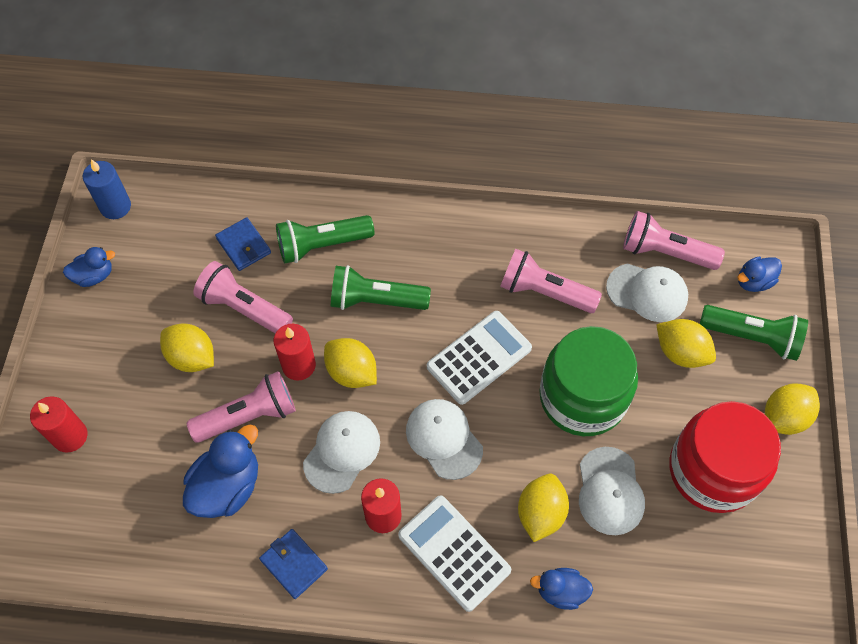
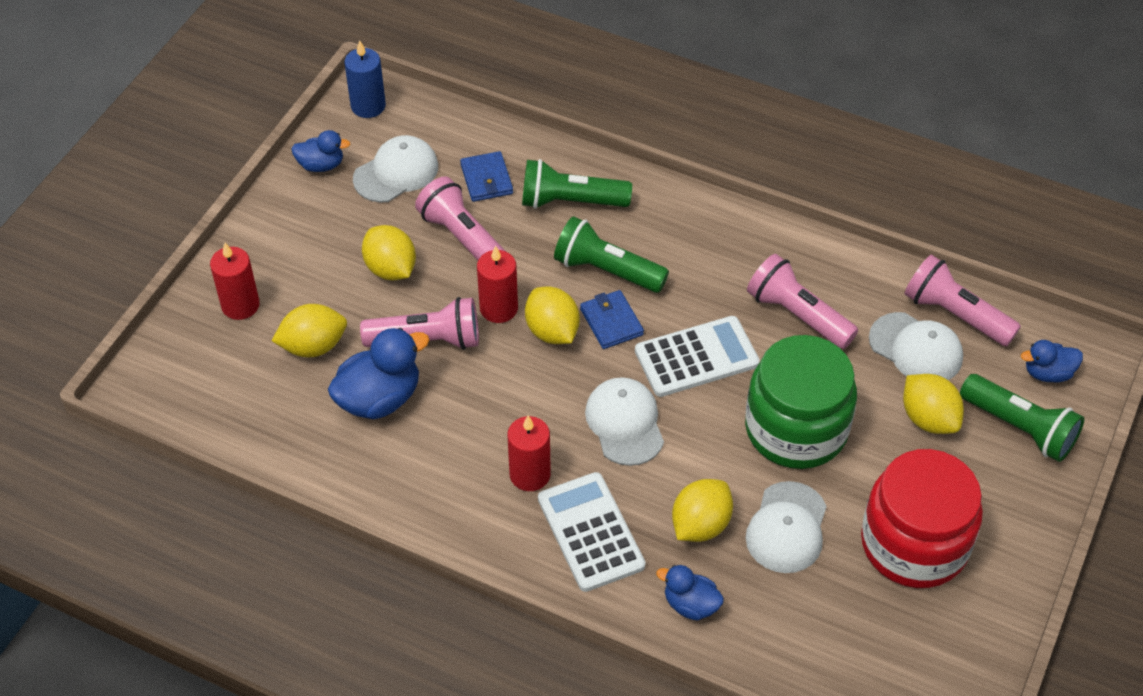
camera: 20 degrees right, 10 degrees down
blue wallet [259,529,328,599] -> blue wallet moved to [580,290,644,349]
white cap [303,411,380,494] -> white cap moved to [353,135,438,203]
yellow lemon [765,383,820,435] -> yellow lemon moved to [272,304,347,357]

